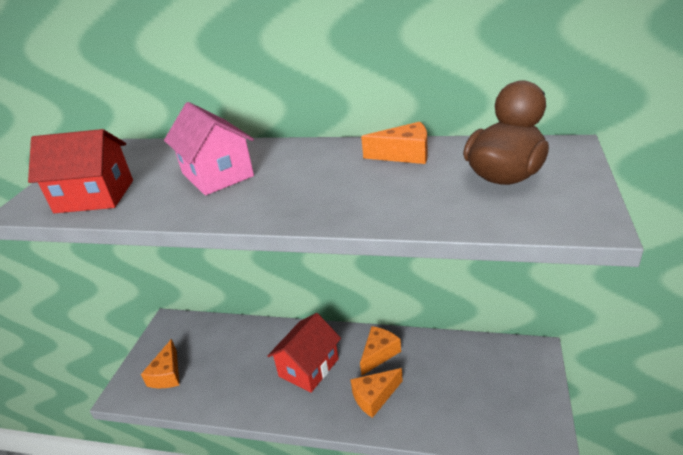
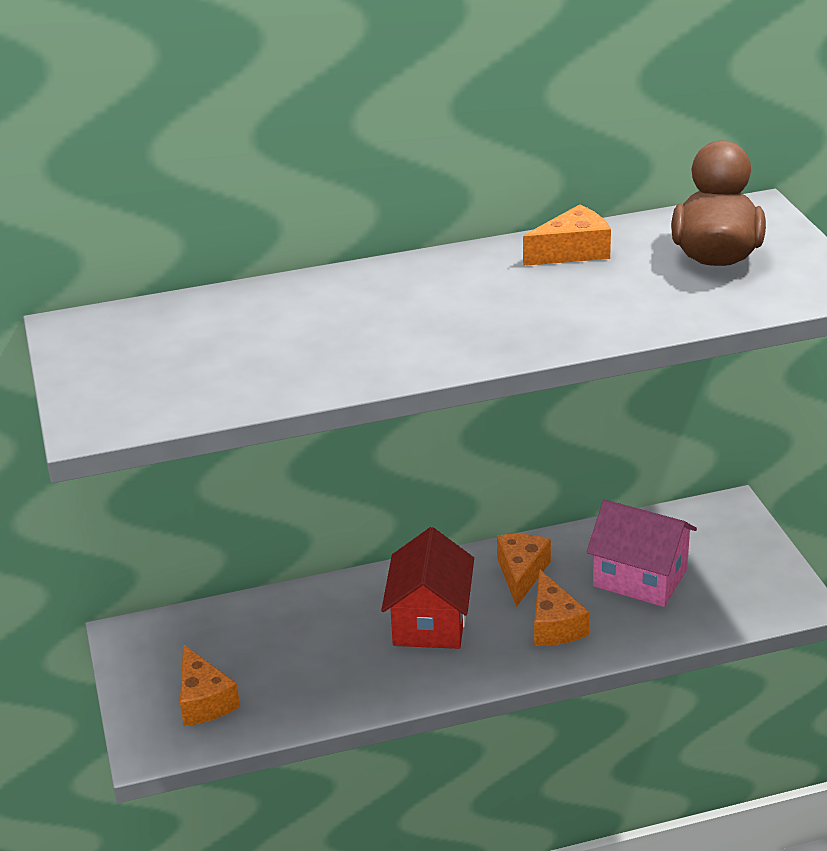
camera: 30 degrees left, 0 degrees up
red house [28,129,133,213] -> none
pink house [164,102,254,195] -> pink house moved to [587,499,697,607]
orange cheese [350,368,403,418] -> orange cheese turned 45 degrees counterclockwise [534,569,589,646]

